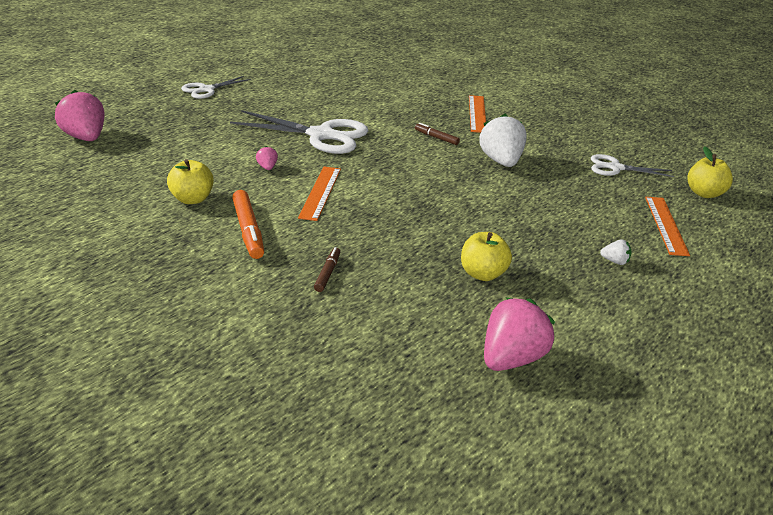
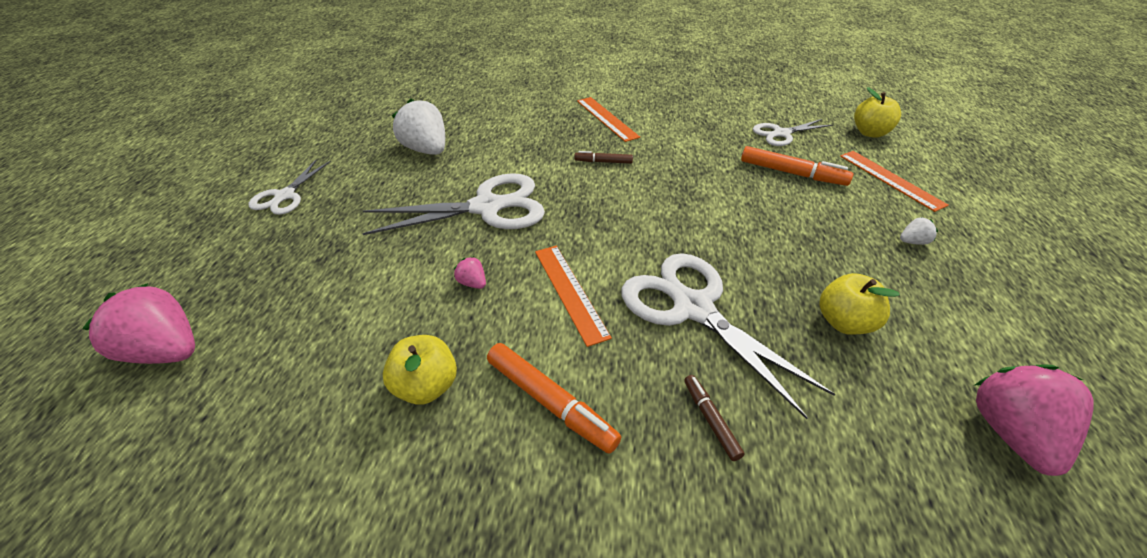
camera: 30 degrees left, 10 degrees up
white strawberry [479,114,527,167] -> white strawberry moved to [392,99,445,155]
none -> white scissors [621,253,835,419]
none -> orange marker [741,146,853,186]

